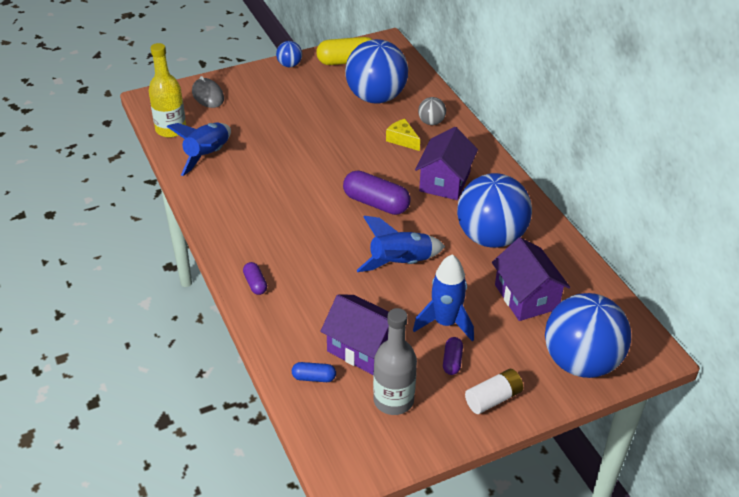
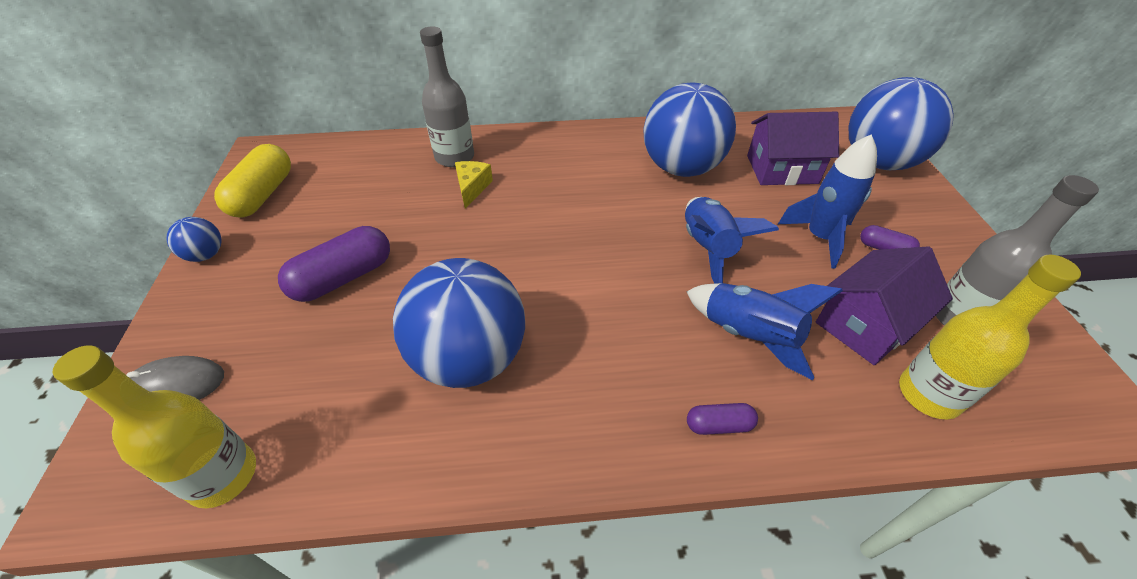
camera: 70 degrees left, 5 degrees up
blue rocket [167,123,231,176] -> blue rocket moved to [687,283,843,380]
blue capsule [292,362,336,382] -> yellow bottle [899,255,1081,419]
purple capsule [343,170,410,215] -> purple capsule moved to [278,226,390,302]
blue ball [345,39,408,104] -> blue ball moved to [393,258,525,388]
yellow cheese [386,119,420,151] -> yellow cheese turned 120 degrees clockwise [455,161,493,209]
purple house [415,127,478,200] -> none
grey ball [418,97,446,125] -> grey bottle [420,27,474,167]
white battery [465,369,523,414] -> none

